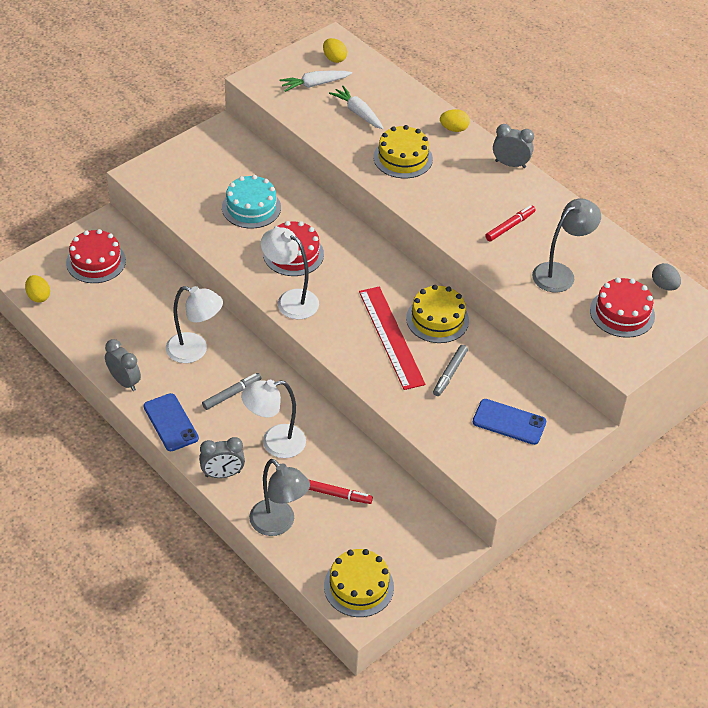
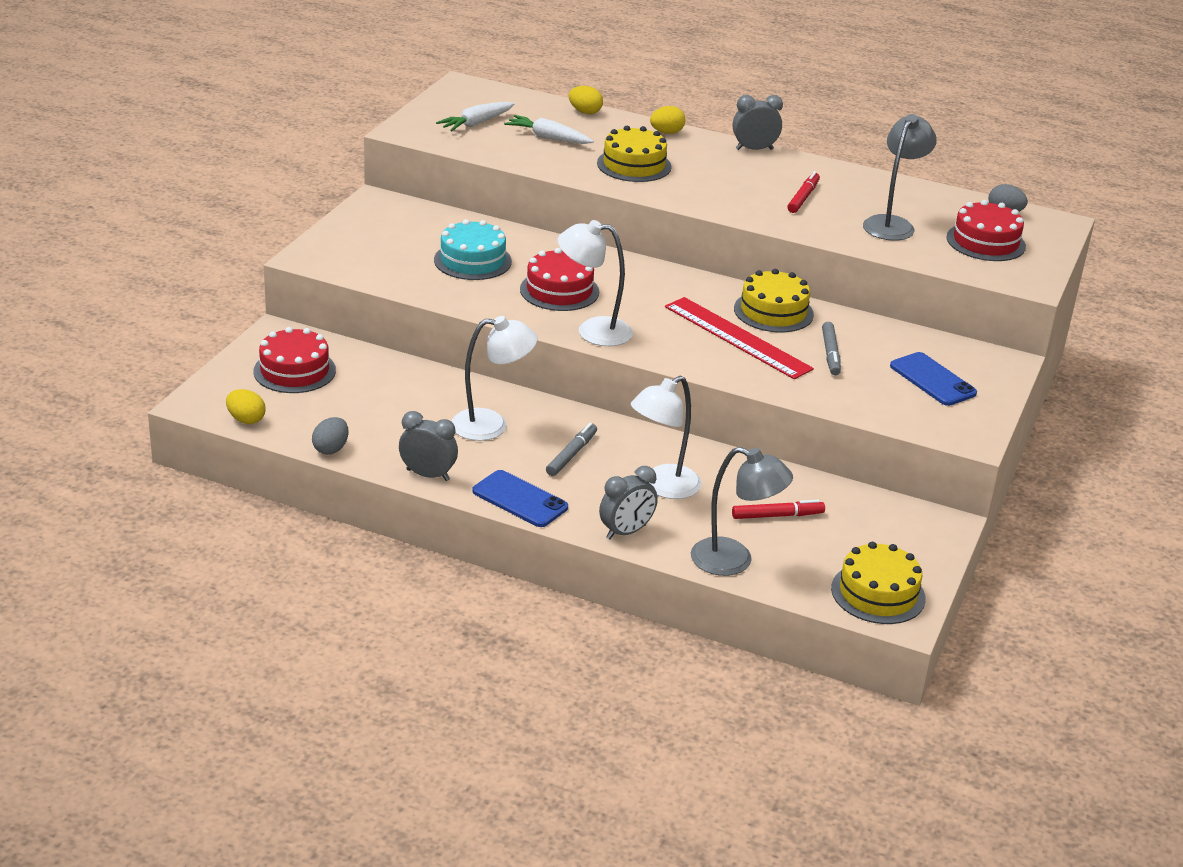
camera: 25 degrees left, 15 degrees down
yellow egg [323,38,347,63] -> yellow egg moved to [569,86,603,114]
blue phone [473,399,546,445] -> blue phone turned 60 degrees clockwise [890,352,977,406]
none -> grey egg [312,417,349,455]

